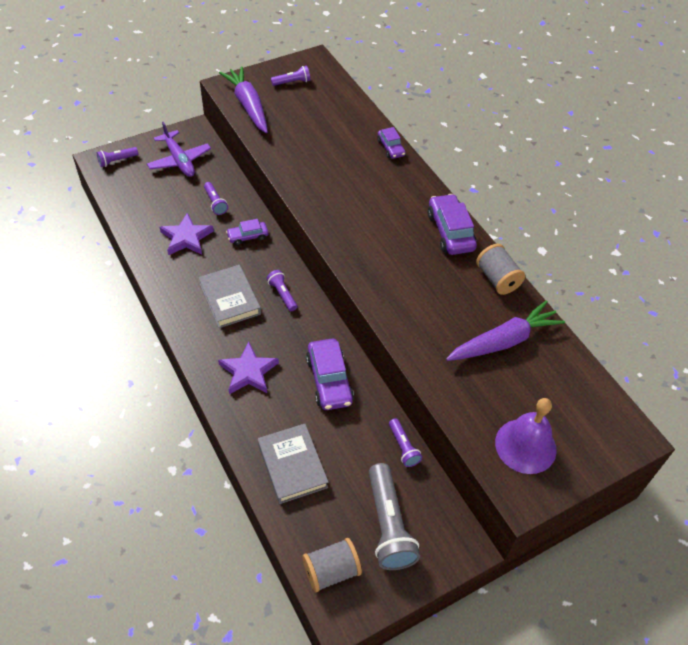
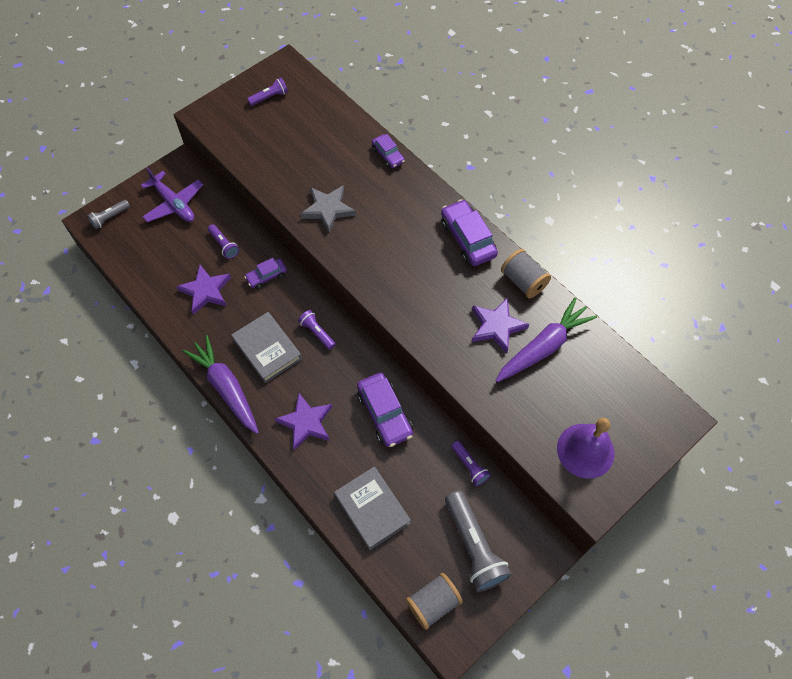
camera: 10 degrees left, 10 degrees up
purple flashlight [97,147,138,167] -> grey flashlight [87,200,130,229]
purple carrot [219,66,268,133] -> purple carrot moved to [182,335,259,434]
none -> grey star [300,185,356,233]
none -> purple star [472,297,529,353]

